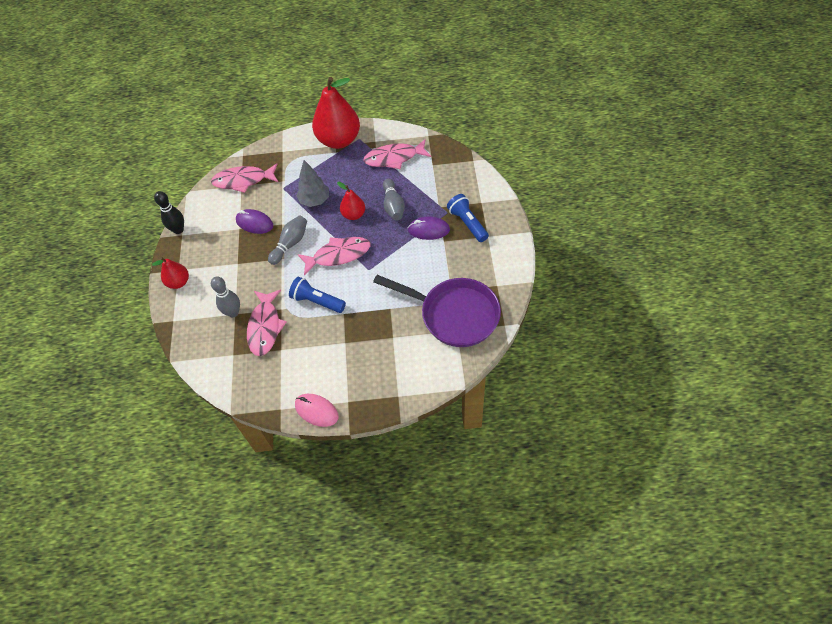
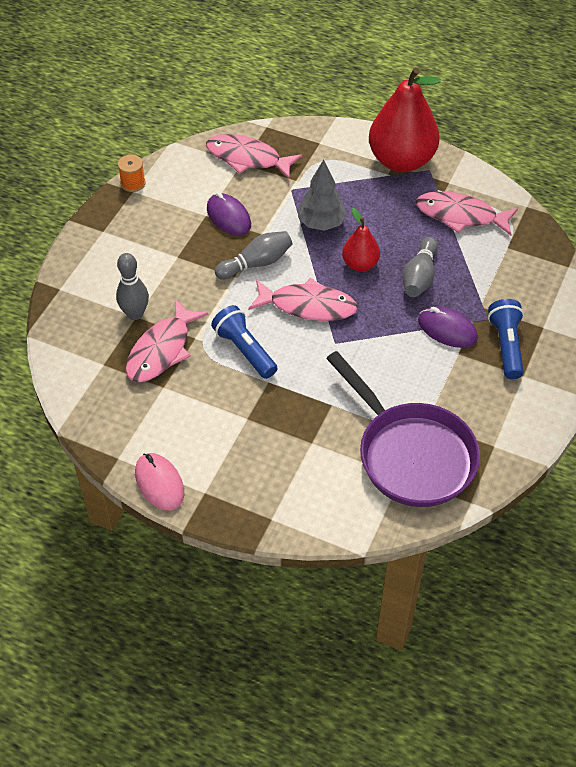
camera: 25 degrees right, 5 degrees down
red pear [152,257,189,289] -> none
black bowling pin [154,191,184,234] -> orange spool [118,155,146,192]

